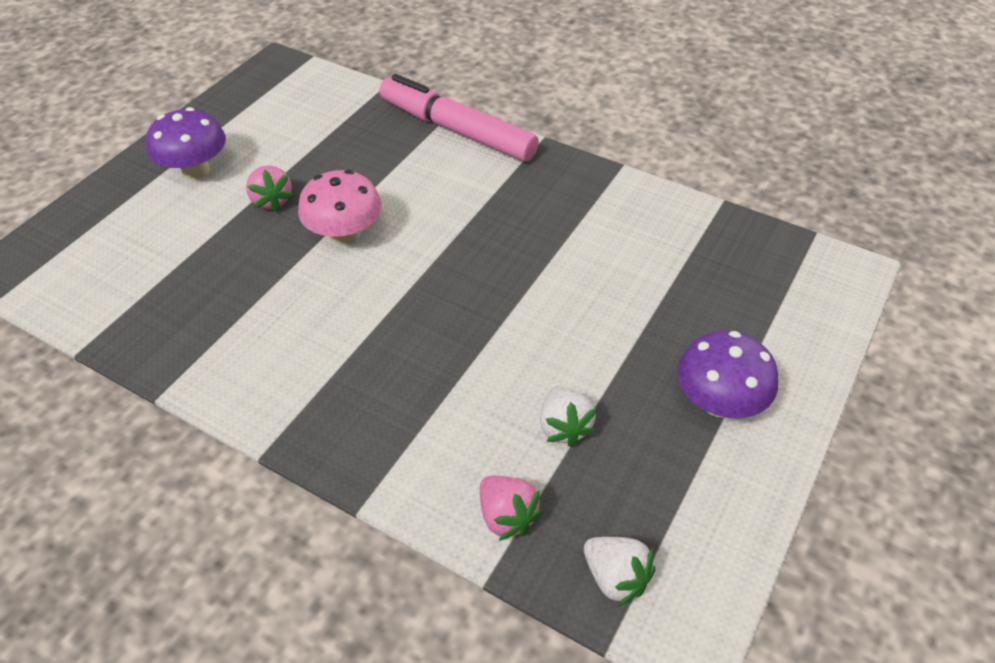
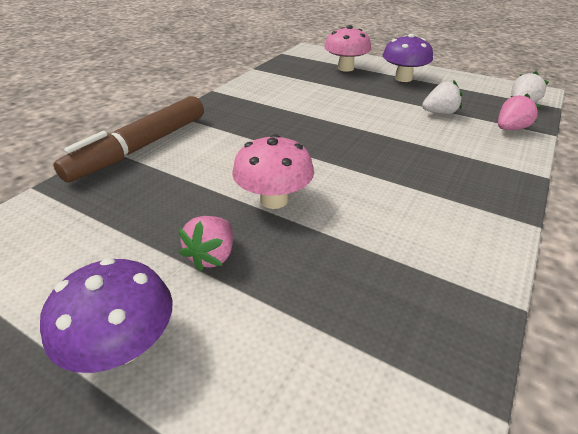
camera: 90 degrees left, 10 degrees down
pink strawberry [246,165,294,212] -> pink strawberry turned 135 degrees clockwise [178,216,233,271]
pink marker [379,74,539,162] -> brown marker [54,96,204,183]
none -> pink mushroom [324,25,371,72]

